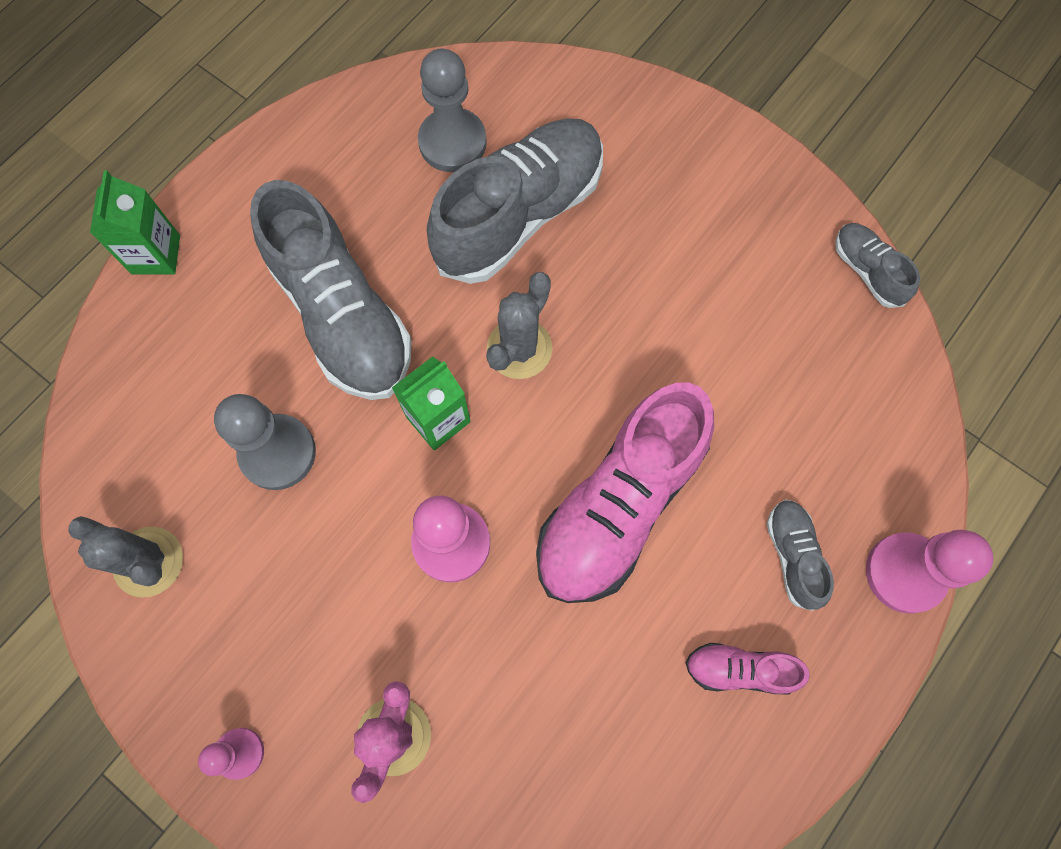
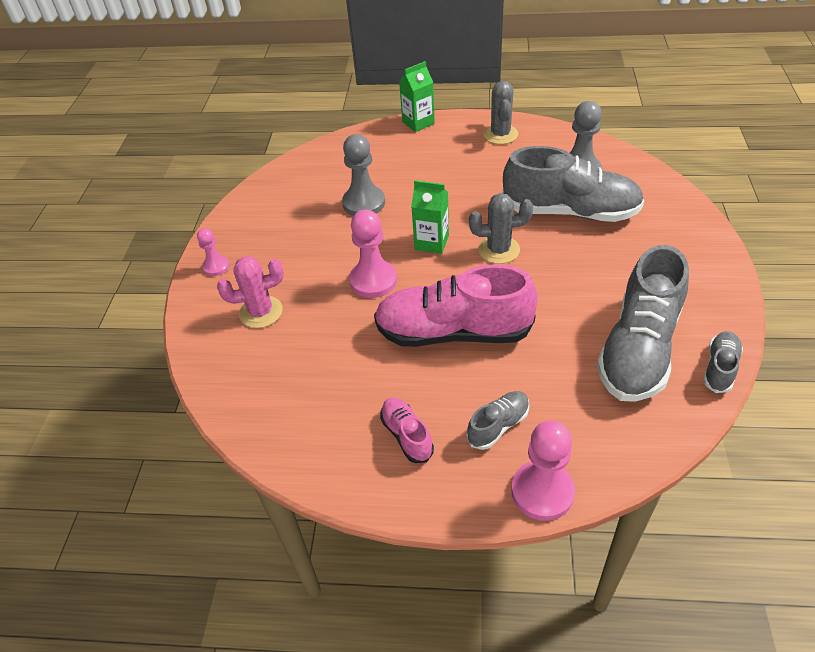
camera: 60 degrees right, 25 degrees down
grey cactus [68,516,183,598] -> grey cactus moved to [483,81,518,144]
grey shoe [250,180,412,400] -> grey shoe moved to [597,245,689,402]

